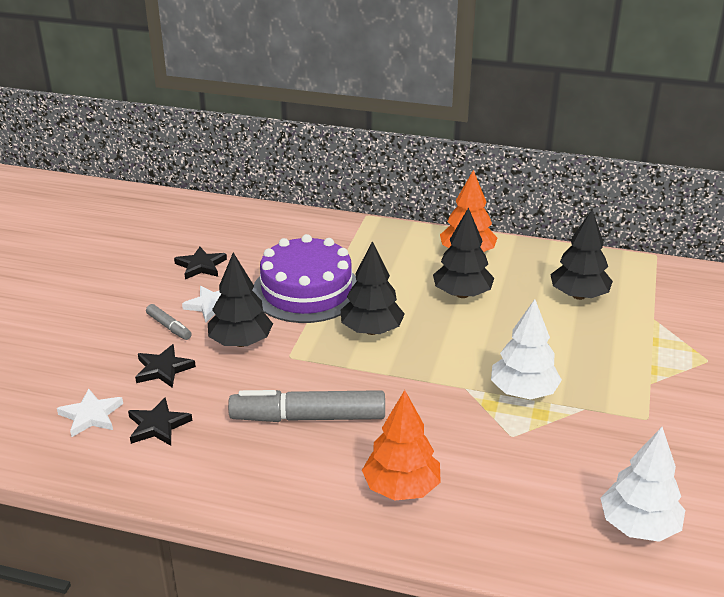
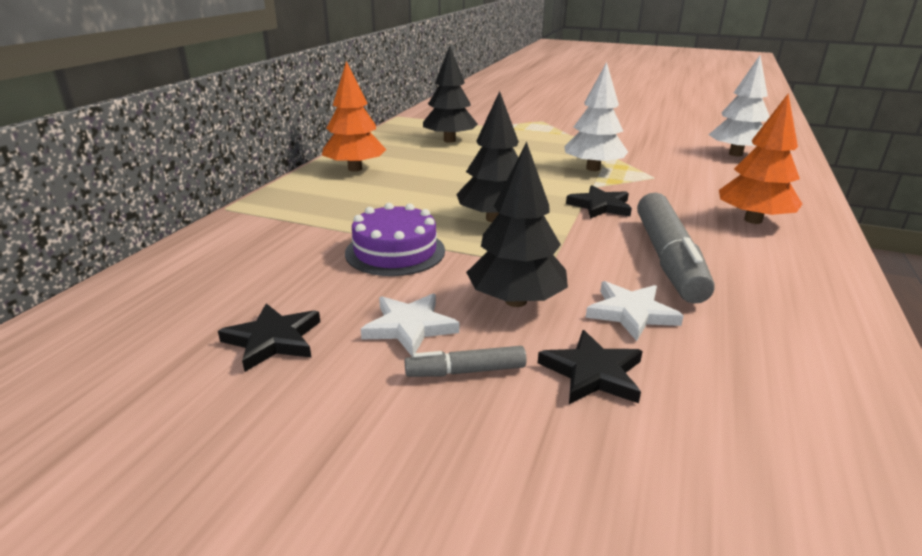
camera: 85 degrees left, 5 degrees down
white star [57,389,123,437] -> white star moved to [586,281,684,341]
black star [128,397,192,446] -> black star moved to [566,185,632,219]
grey marker [146,304,192,340] -> grey marker turned 150 degrees counterclockwise [405,346,527,377]
purple cake [252,234,357,323] -> purple cake [345,203,445,276], size x0.64
black tree [433,207,494,298] -> none

